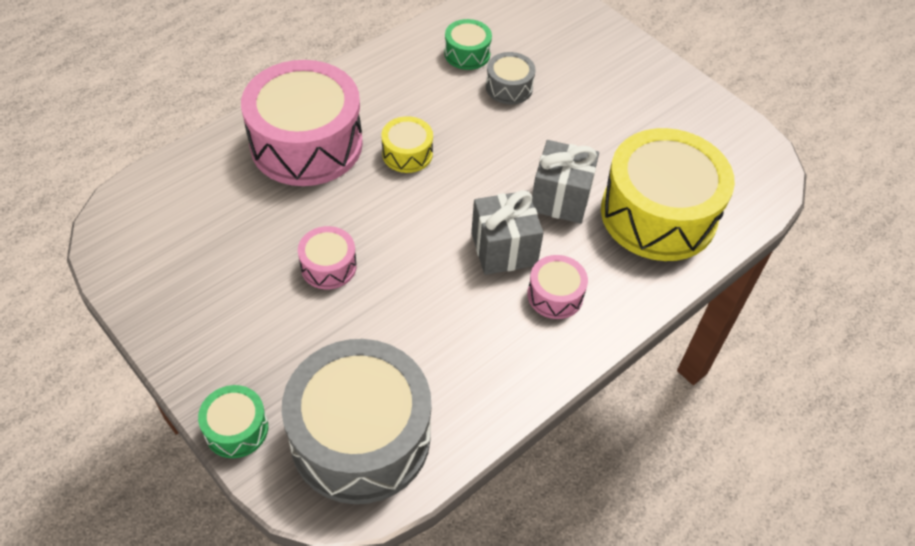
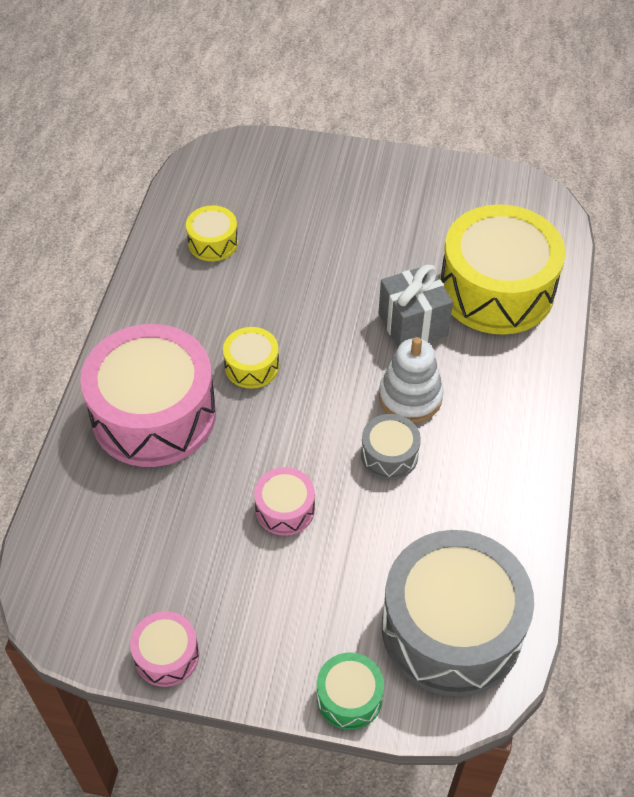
camera: 35 degrees left, 0 degrees up
green drum [444,19,492,70] -> yellow drum [186,205,238,261]
grey gift [471,190,544,275] -> white stacking toy [379,337,444,423]
grey drum [486,52,536,104] -> grey drum moved to [361,414,421,480]
pink drum [527,255,588,319] -> pink drum moved to [130,611,199,687]

